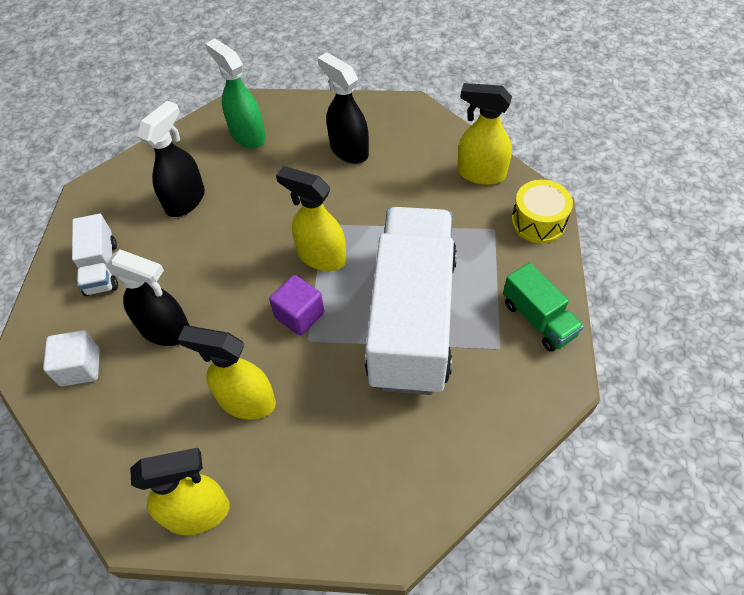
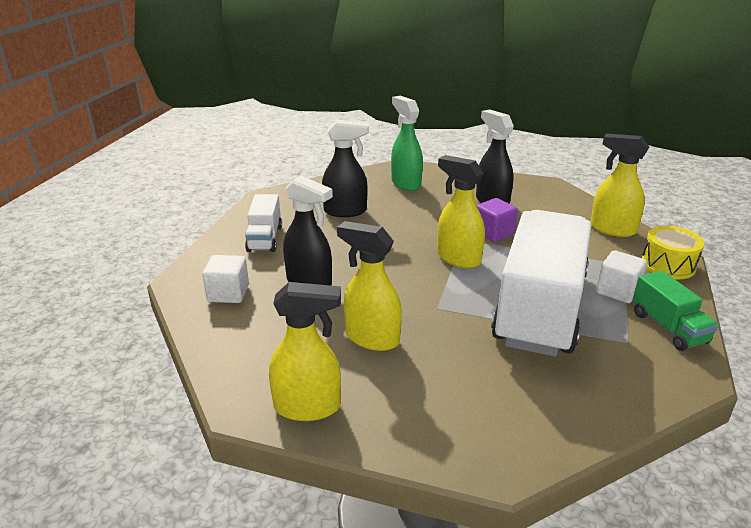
camera: 10 degrees right, 25 degrees down
black spray bottle [137,101,205,217] -> black spray bottle turned 45 degrees clockwise [322,120,369,217]
purple cube [269,275,324,336] -> purple cube moved to [477,198,518,242]
none -> white cube [596,250,647,303]

